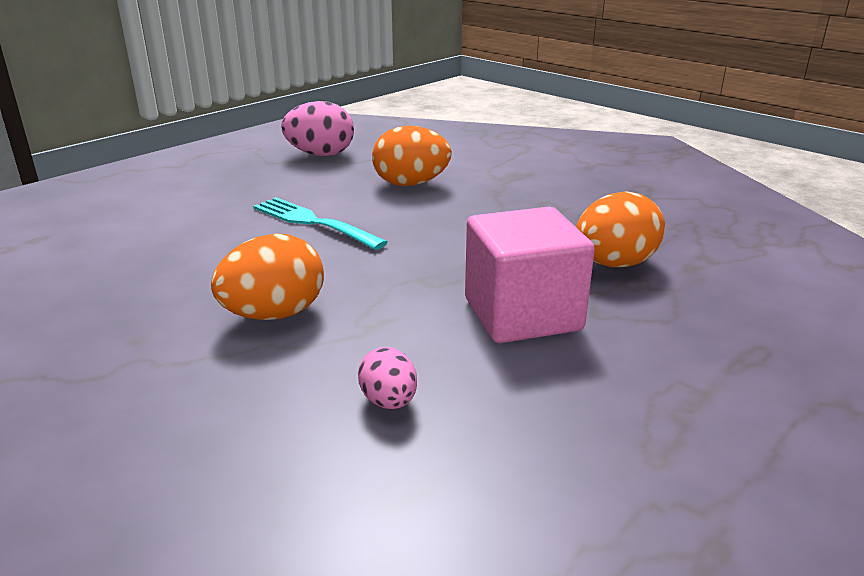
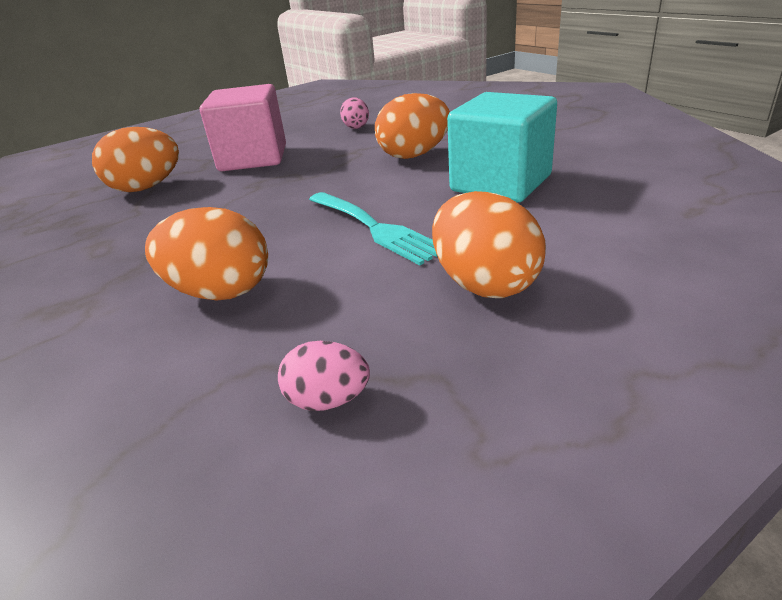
camera: 165 degrees left, 5 degrees up
pink egg [281,101,354,156] -> pink egg [278,341,370,411], size x0.57
none -> orange egg [432,191,546,298]
none -> turquoise cube [447,92,557,202]

